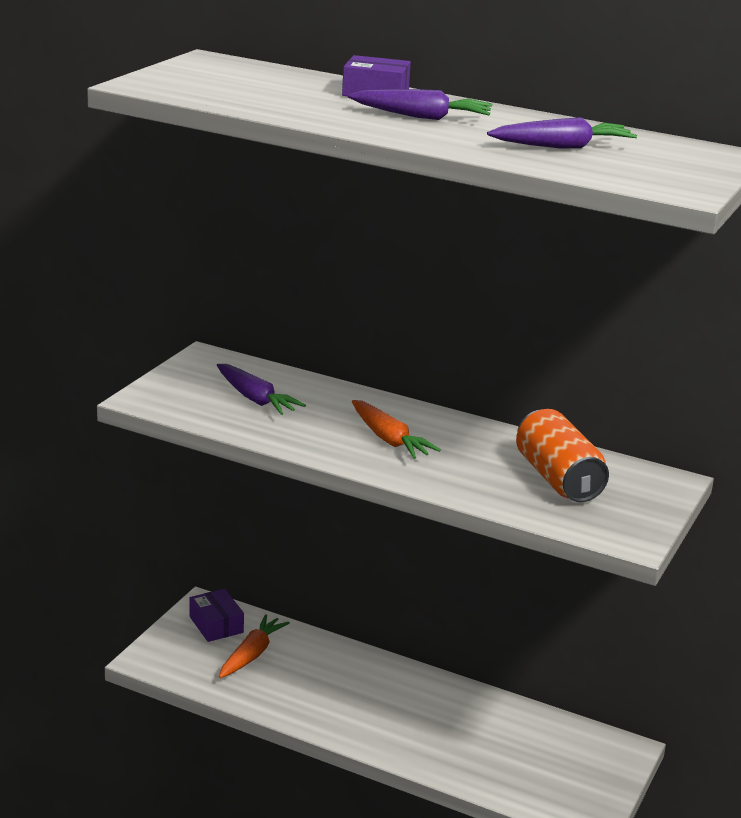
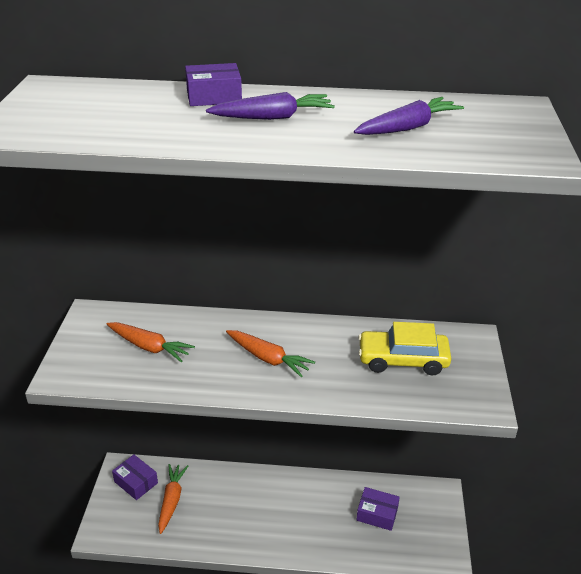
camera: 20 degrees left, 10 degrees up
purple carrot [217,364,306,415] -> orange carrot [107,322,195,362]
orange can [516,409,609,502] -> yellow car [358,322,451,375]
none -> purple box [357,487,400,531]

